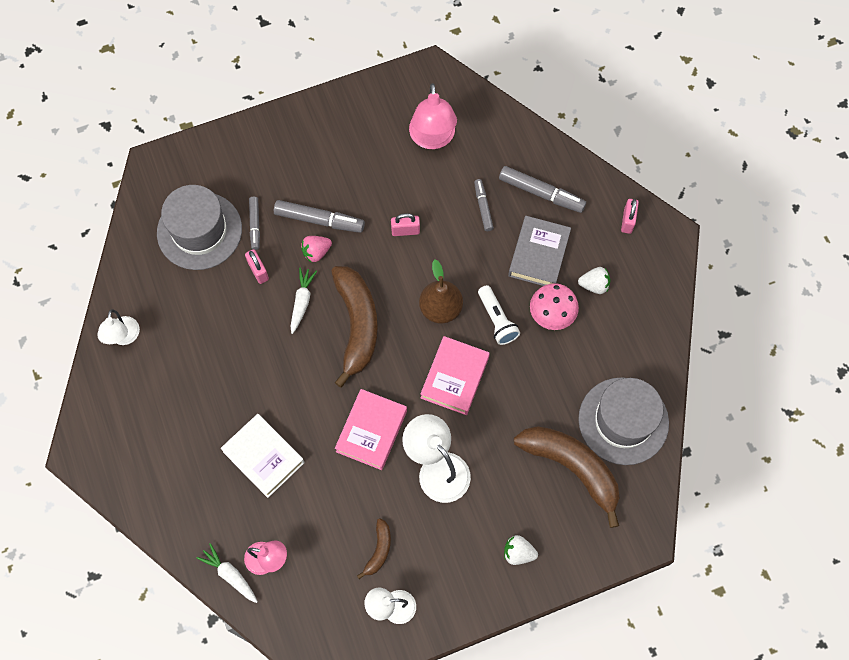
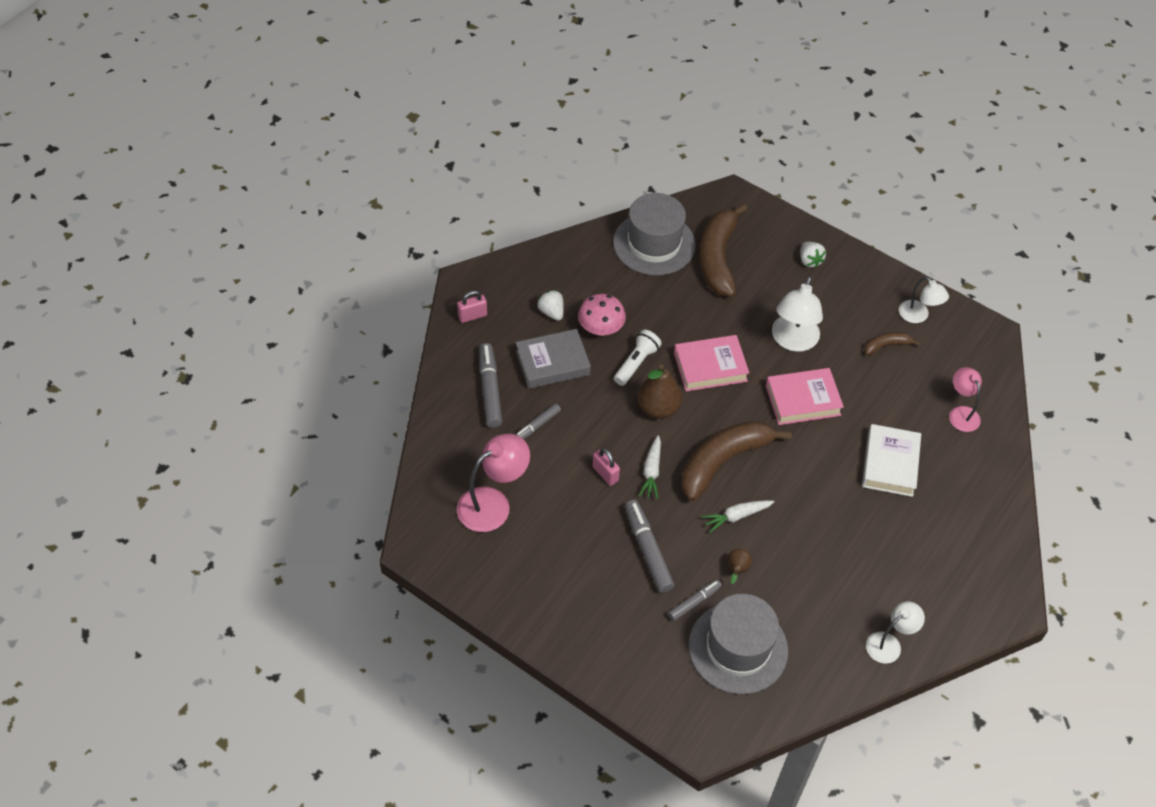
camera: 125 degrees left, 15 degrees down
white carrot [197,543,258,603] -> white carrot moved to [639,435,661,499]
pink padlock [245,249,269,284] -> brown pear [727,549,752,584]
pink strawberry [301,236,332,263] -> none

